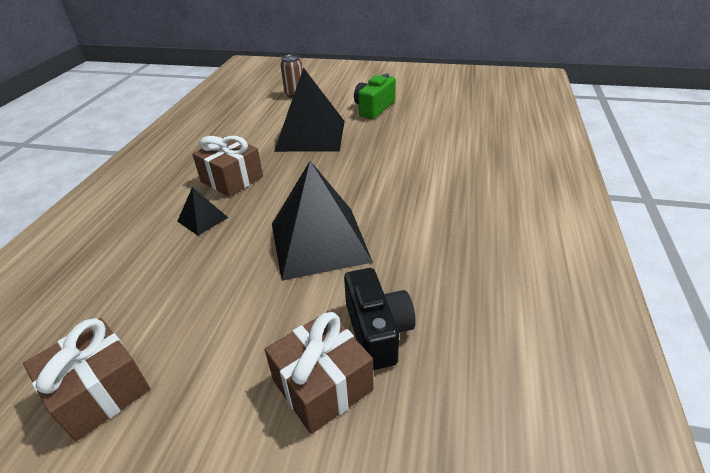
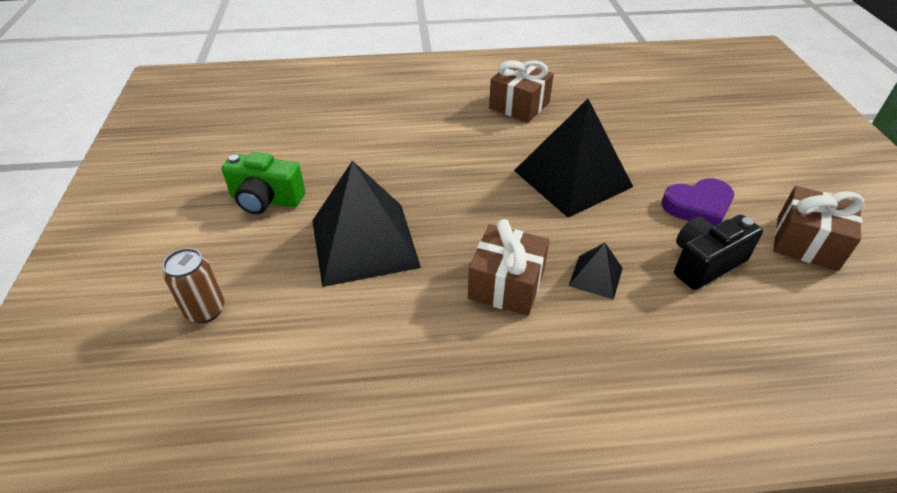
camera: 110 degrees left, 5 degrees up
brown gift [265,311,374,434] -> brown gift moved to [489,60,554,122]
black camera [344,268,416,370] -> black camera moved to [674,215,763,290]
none -> purple heart [661,178,734,226]

